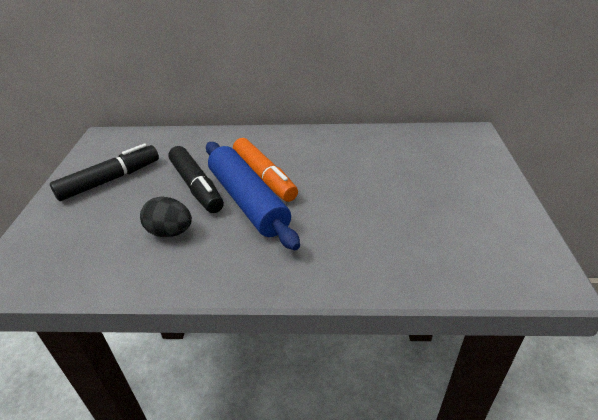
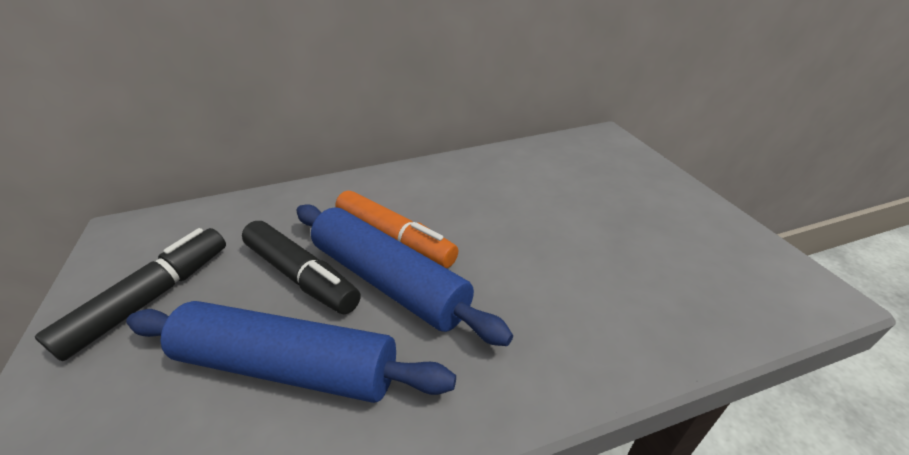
camera: 20 degrees left, 0 degrees up
black egg [140,197,192,237] -> blue rolling pin [126,301,456,403]

